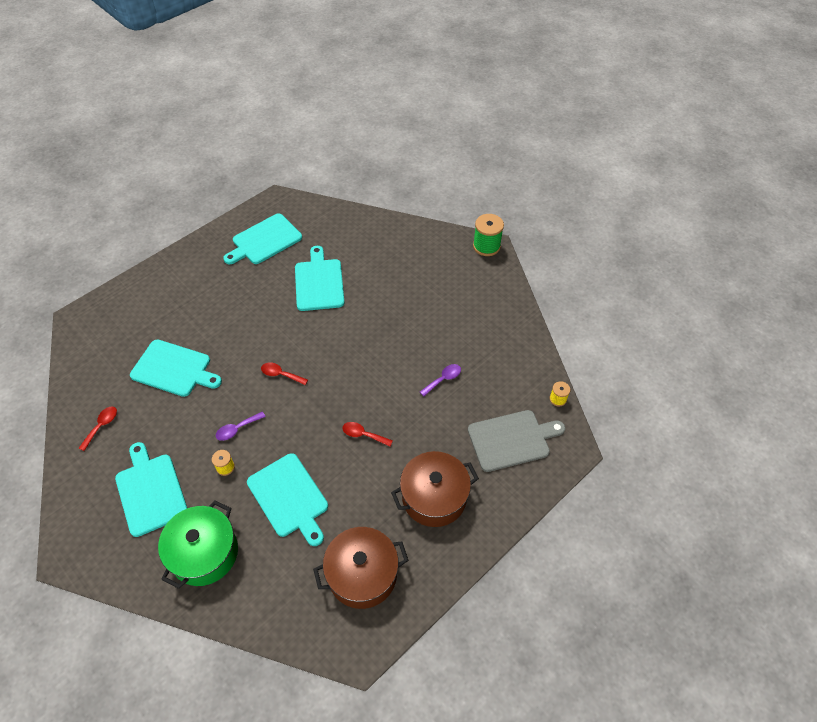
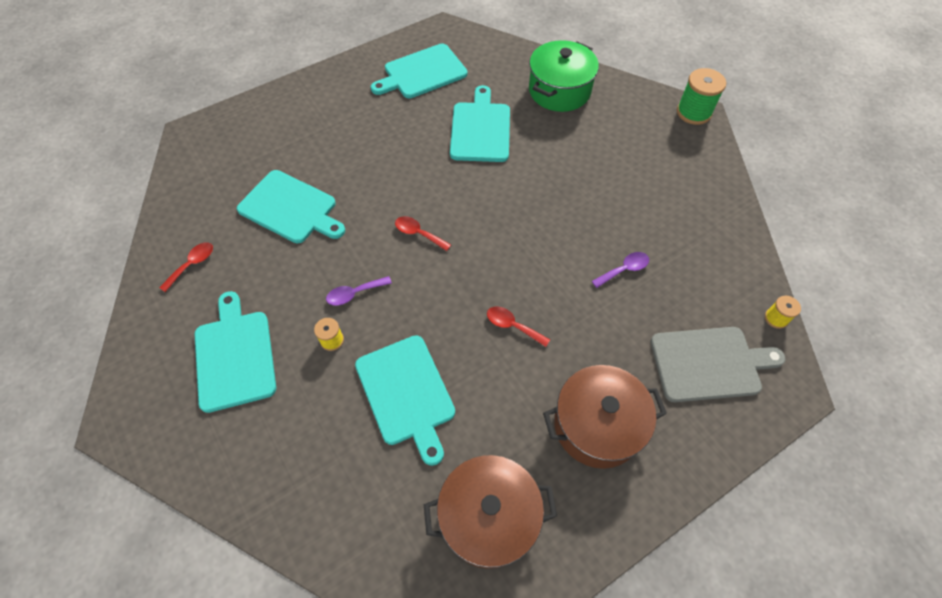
camera: 10 degrees right, 5 degrees up
green pot [158,500,238,589] -> green pot moved to [529,40,599,112]

